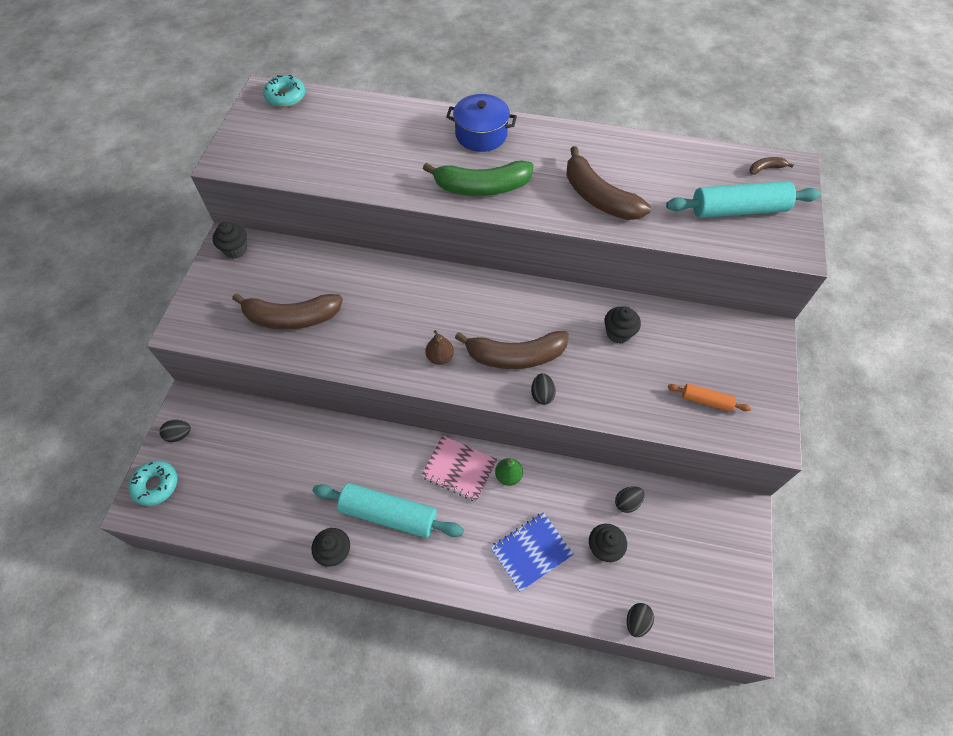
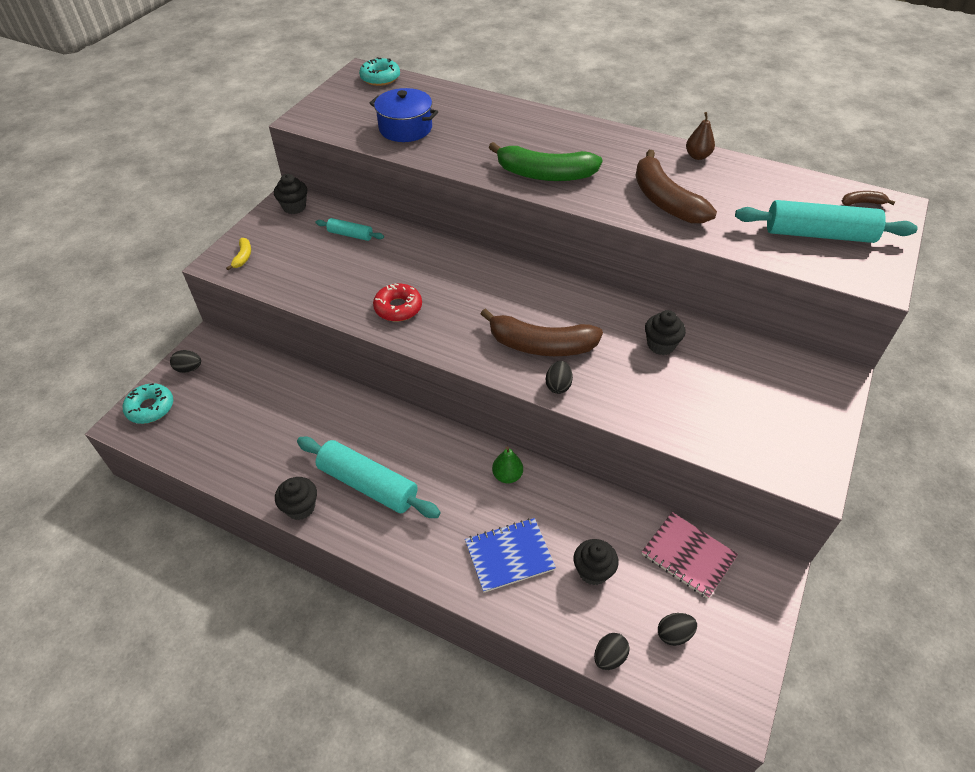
camera: 15 degrees right, 10 degrees down
brown banana [232,293,343,329] -> none
pink notebook [421,435,497,502] -> pink notebook moved to [642,512,738,599]
brown pear [425,330,454,365] -> brown pear moved to [686,112,715,160]
blue pot [446,94,517,152] -> blue pot moved to [369,88,438,142]
black egg [615,486,644,513] -> black egg moved to [658,613,697,646]
orange rolling pin [668,384,751,412] -> none
none -> yellow banana [226,238,251,270]
none -> turquoise rolling pin [316,218,384,241]
none -> red donut [373,283,422,321]

